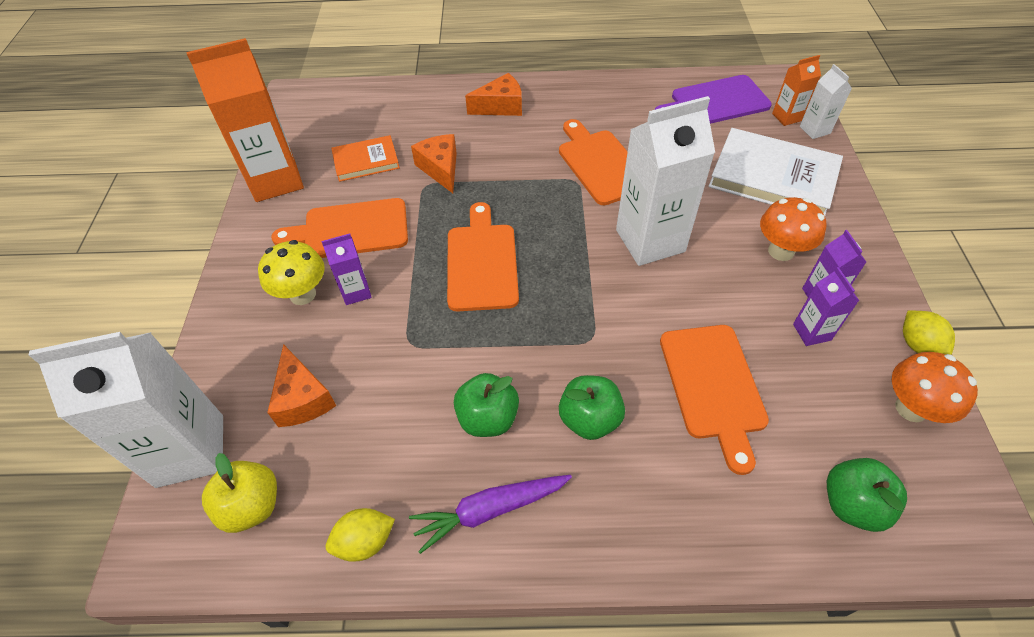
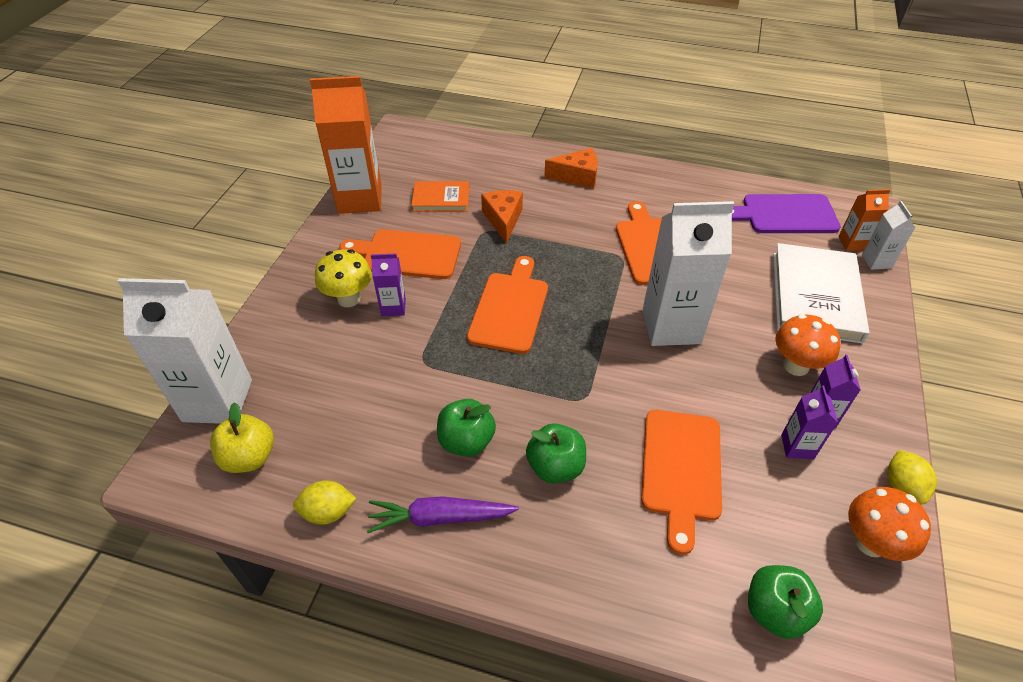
camera: 15 degrees right, 5 degrees down
orange cheese [267,344,336,427] -> none
white book [708,128,843,216] -> white book turned 60 degrees clockwise [773,243,869,343]

